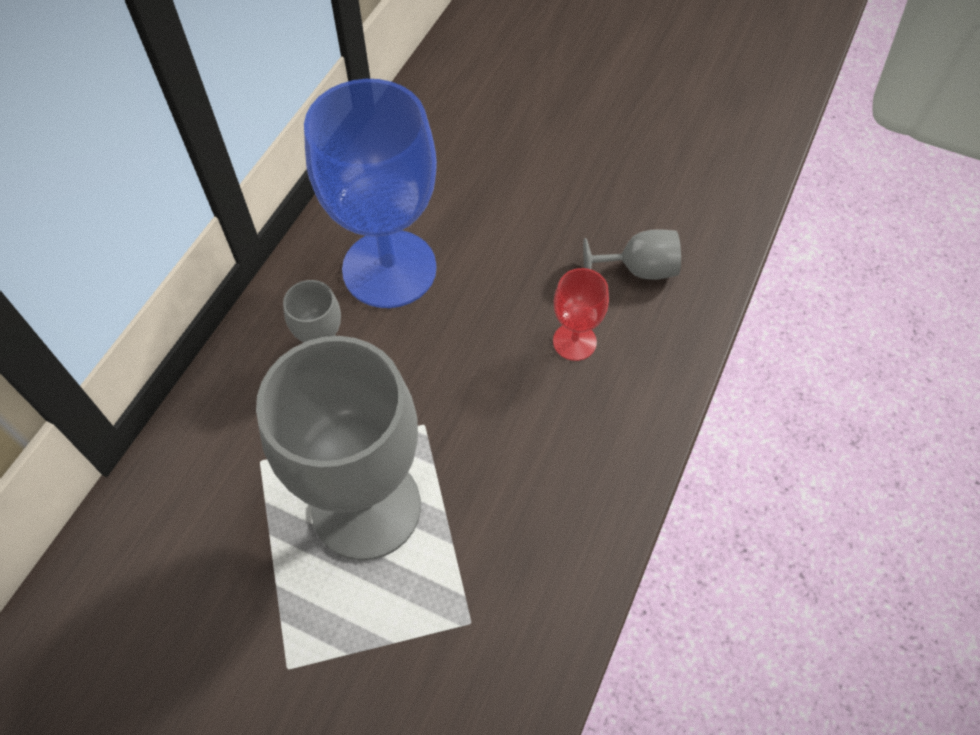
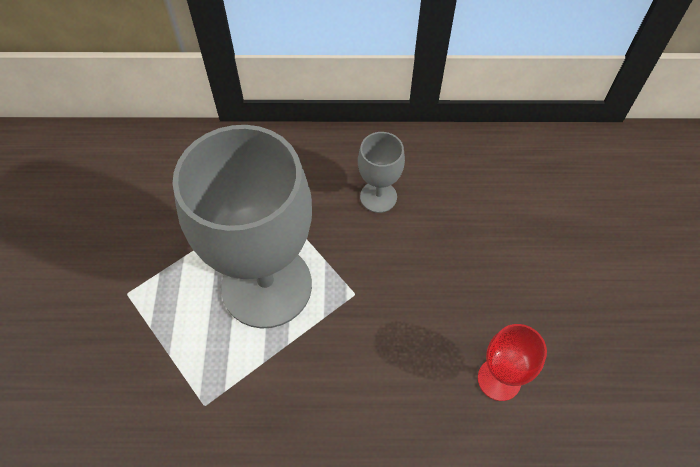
camera: 65 degrees right, 0 degrees up
blue goblet [304,79,437,308] -> none
grey goblet [583,229,681,280] -> none

